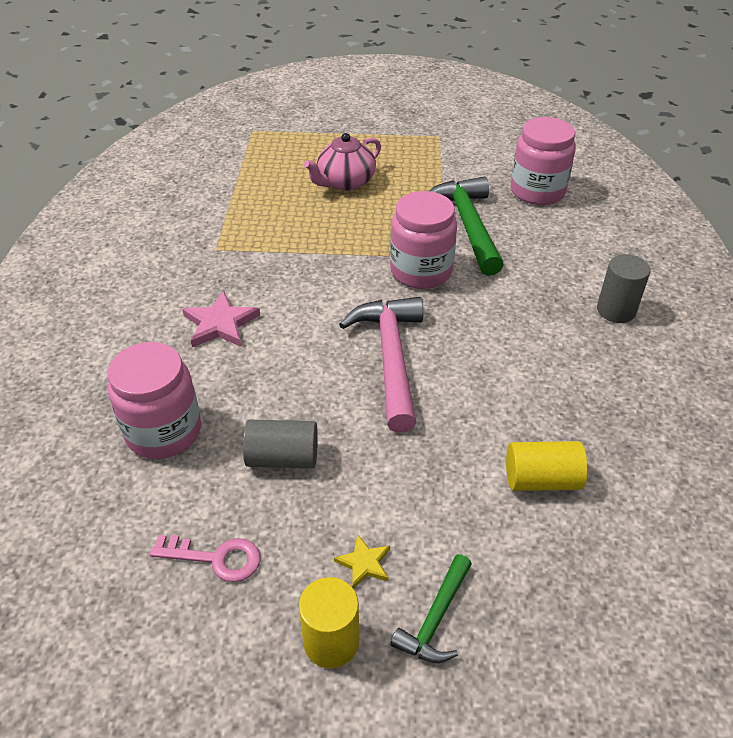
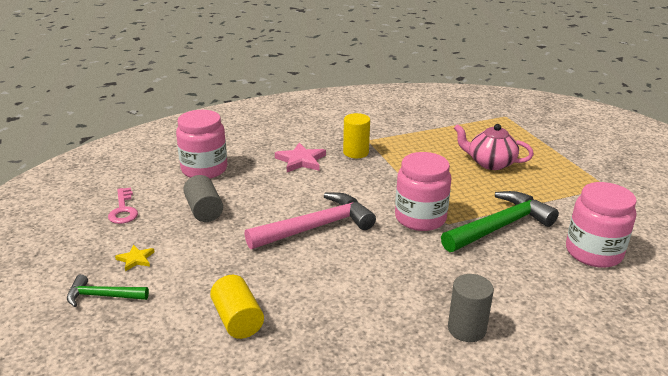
camera: 65 degrees right, 15 degrees down
yellow cylinder [299,577,359,669] -> yellow cylinder moved to [343,113,370,158]

